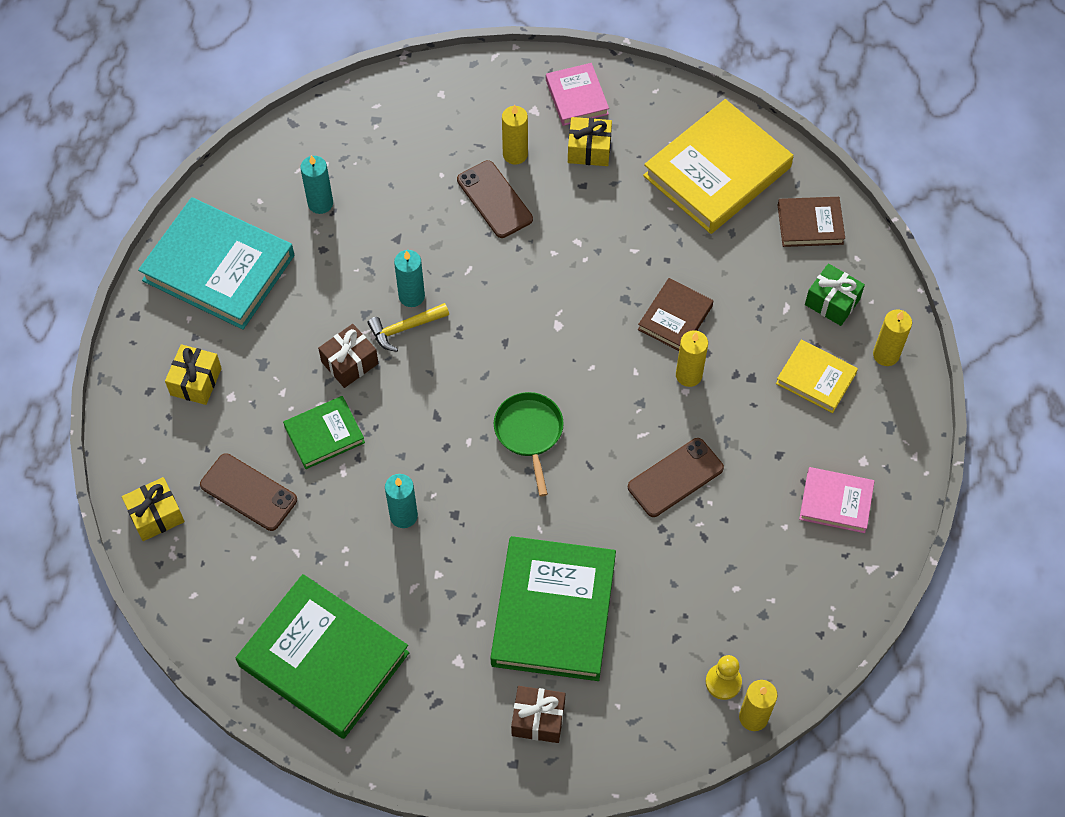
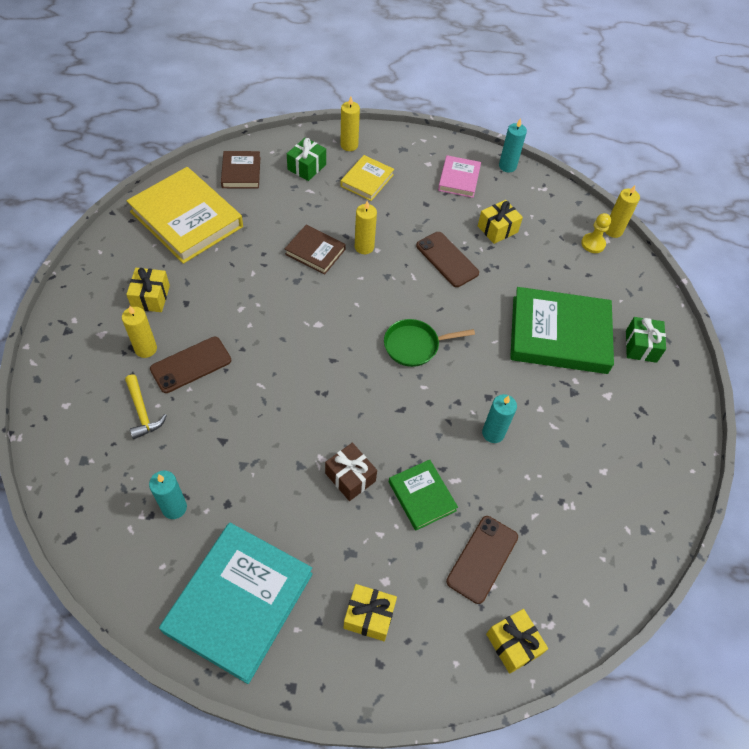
camera: 95 degrees left, 5 degrees down
green book [236,574,409,739] -> none
yellow hammer [368,303,449,352] -> yellow hammer moved to [125,374,167,439]
turquoise candle [394,250,425,307] -> turquoise candle moved to [499,118,527,172]
brown gift [511,686,565,743] -> green gift [626,317,666,363]
pink book [546,63,609,126] -> none
none -> yellow gift [478,200,523,244]

